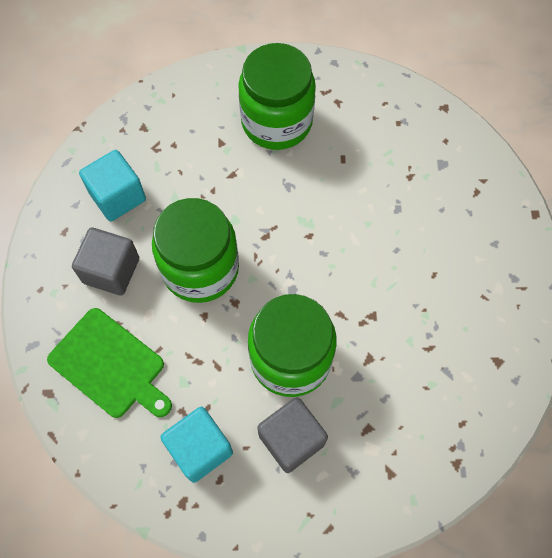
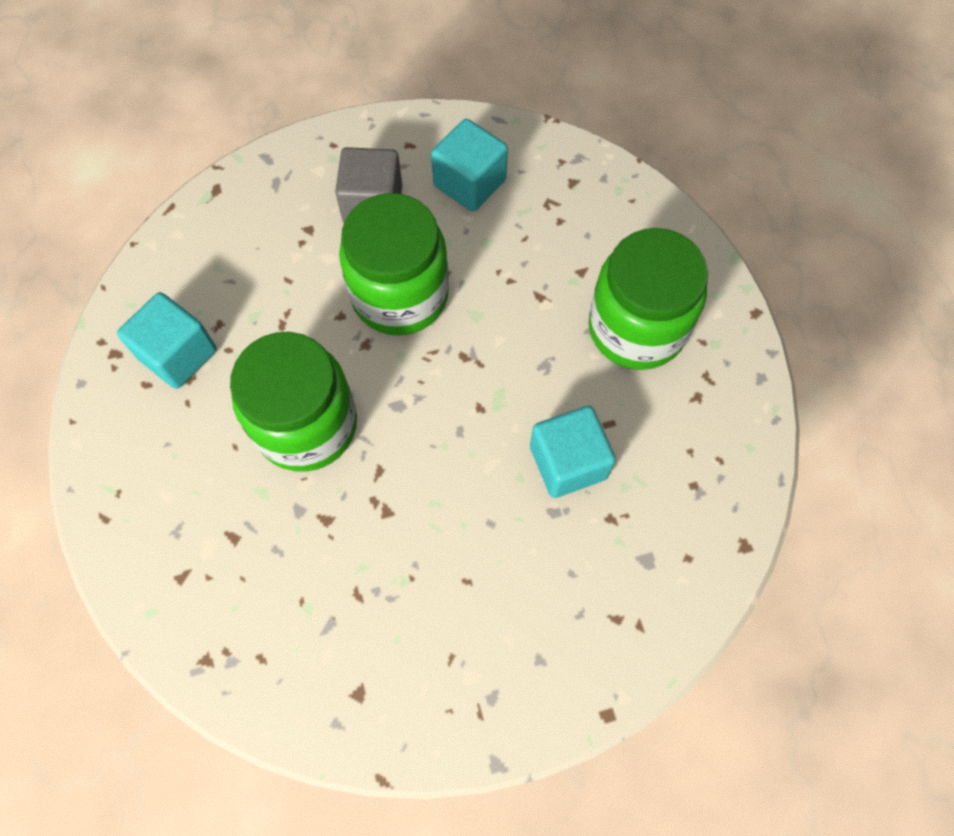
camera: 75 degrees right, 0 degrees up
green cutting board [47,308,172,418] -> none
grey cube [258,397,328,473] -> none
none -> turquoise cube [530,406,616,498]

